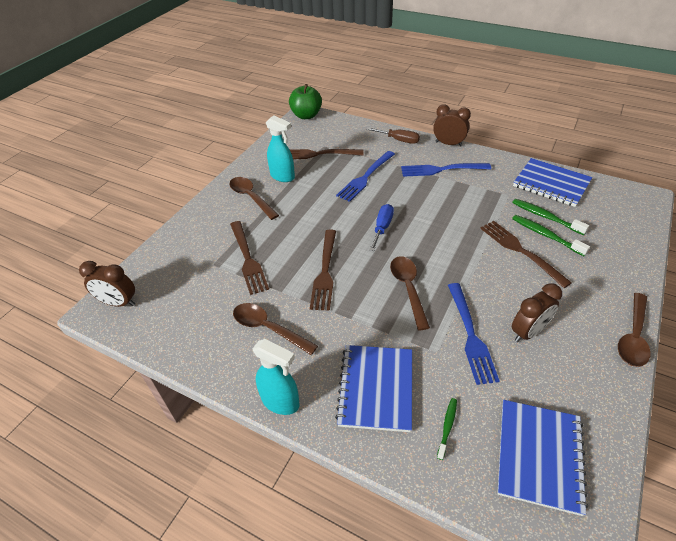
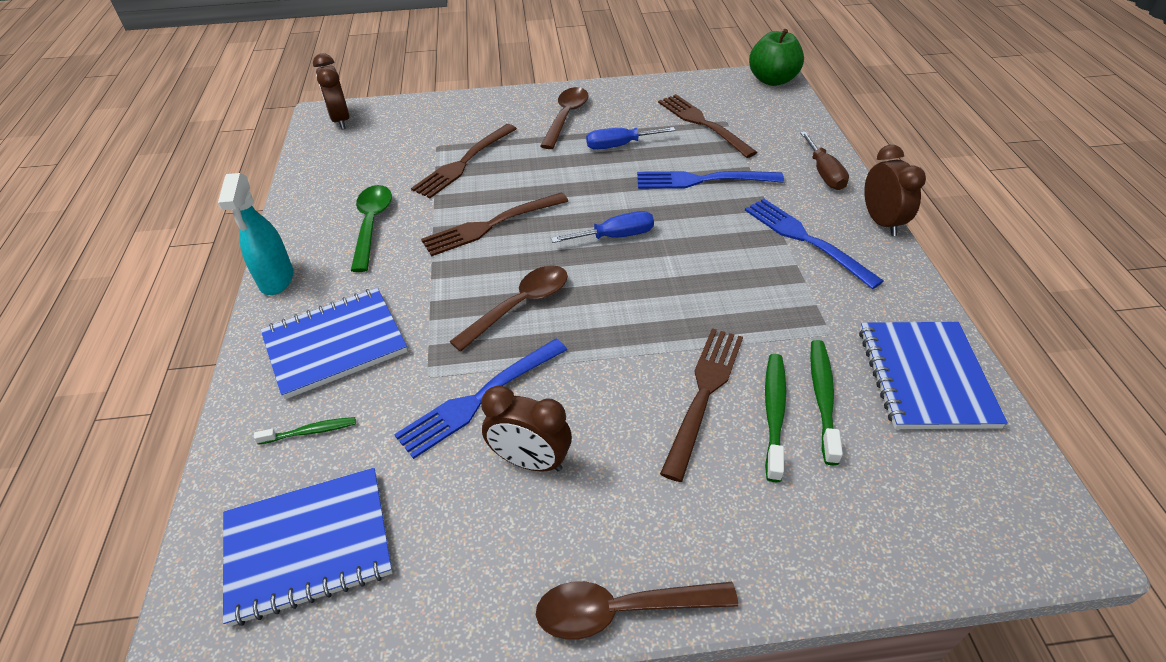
camera: 55 degrees right, 0 degrees up
brown spoon [233,303,318,355] -> green spoon [351,185,392,272]
turquoise spray bottle [266,115,295,182] -> none
none -> blue screwdriver [586,127,676,150]

